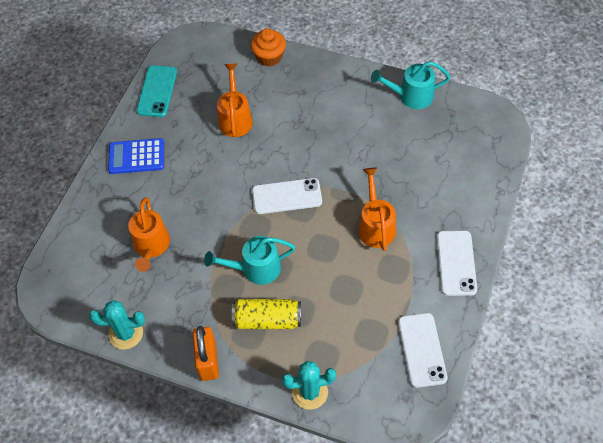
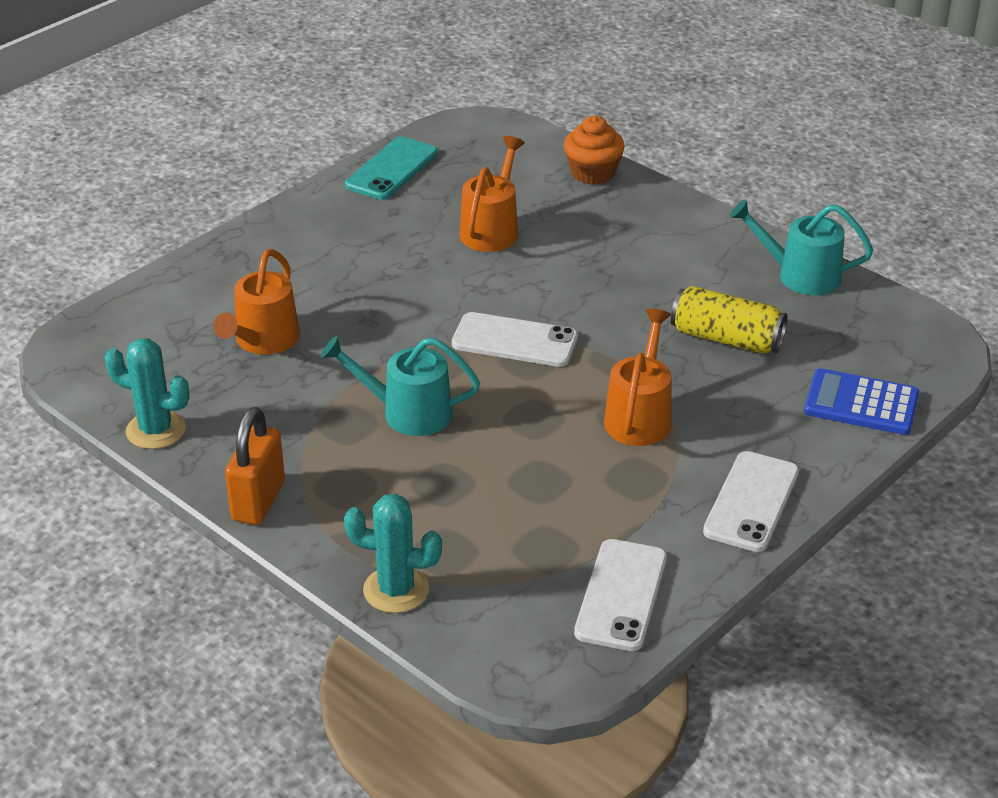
camera: 20 degrees right, 20 degrees down
blue calculator [108,138,164,174] -> blue calculator moved to [804,368,919,435]
yellow can [232,299,301,329] -> yellow can moved to [671,286,788,354]

